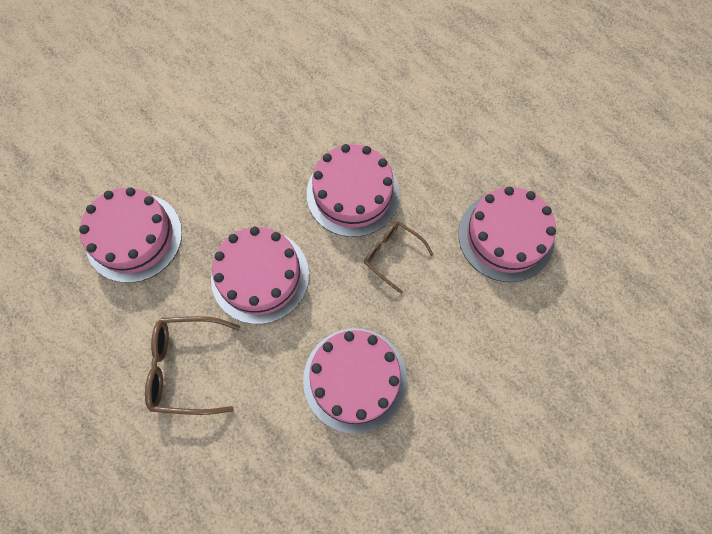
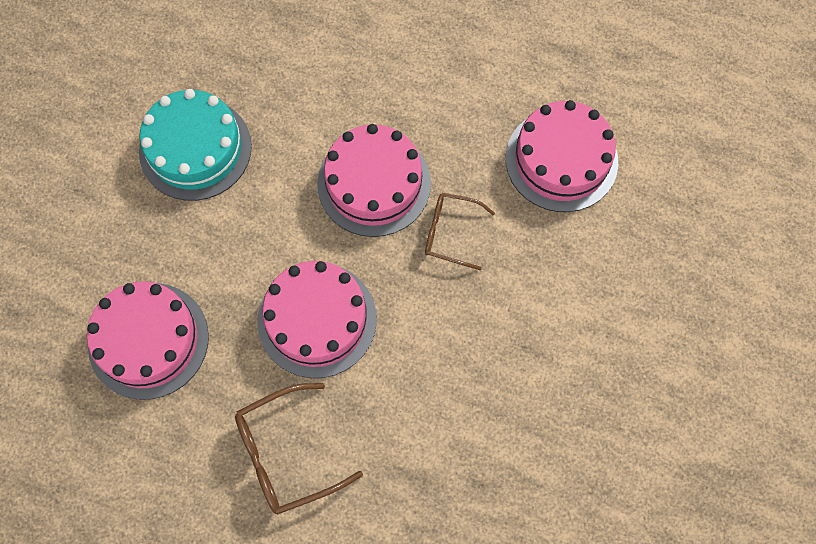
camera: 25 degrees left, 0 degrees up
pink cake [303,328,407,434] -> none
none -> turquoise cake [139,89,252,201]

